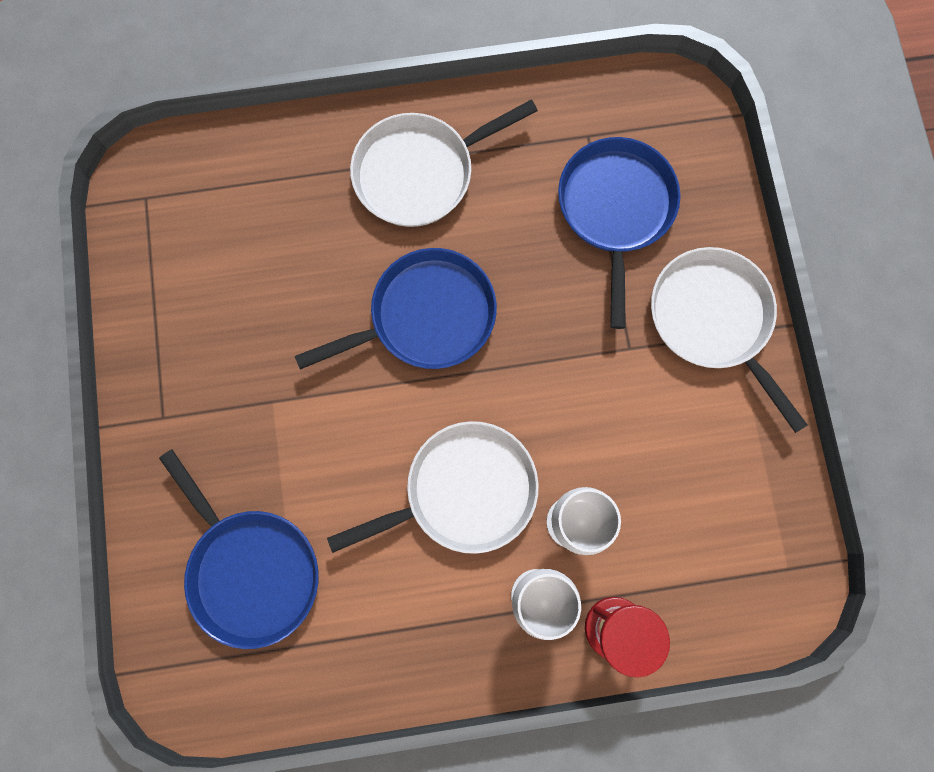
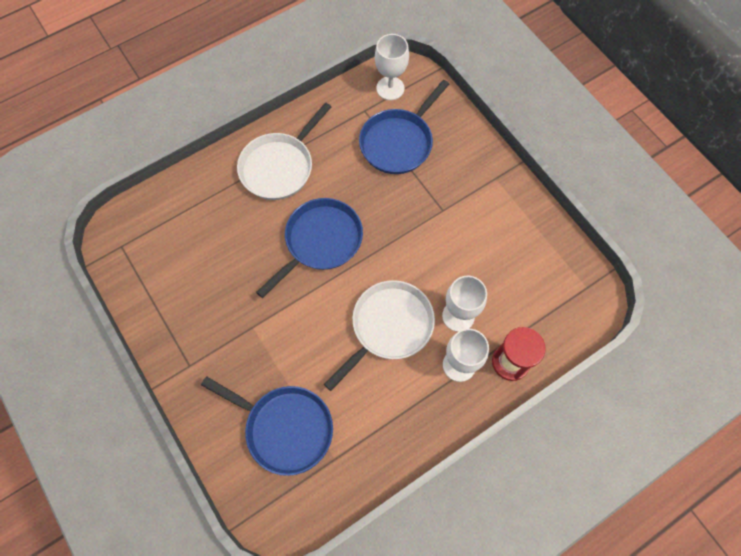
camera: 25 degrees left, 10 degrees down
blue pan [558,137,681,329] -> blue pan turned 120 degrees counterclockwise [359,80,449,174]
white pan [651,247,808,433] -> none
none -> white goblet [375,34,409,100]

